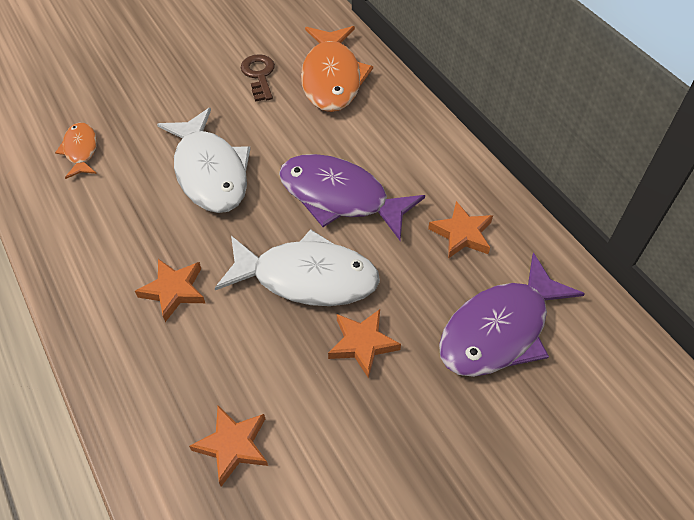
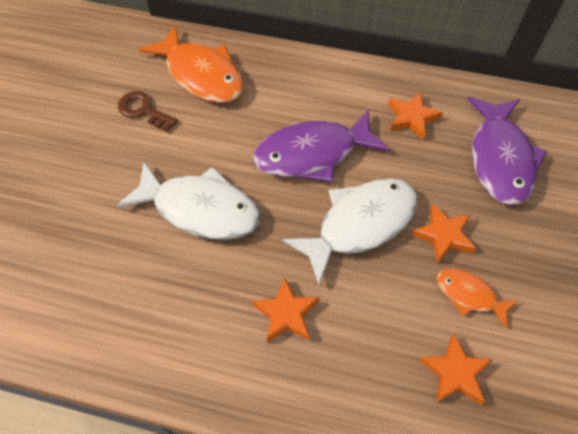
camera: 45 degrees left, 5 degrees up
orange fish [55,123,97,179] -> orange fish moved to [437,269,518,328]

